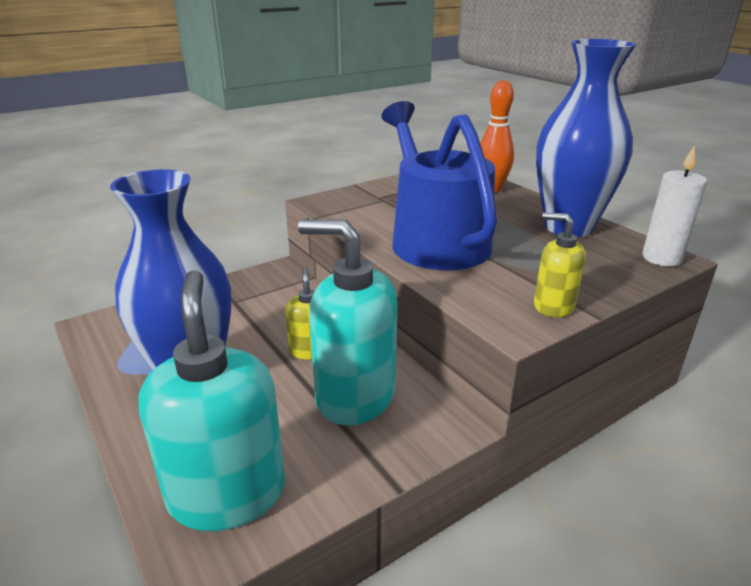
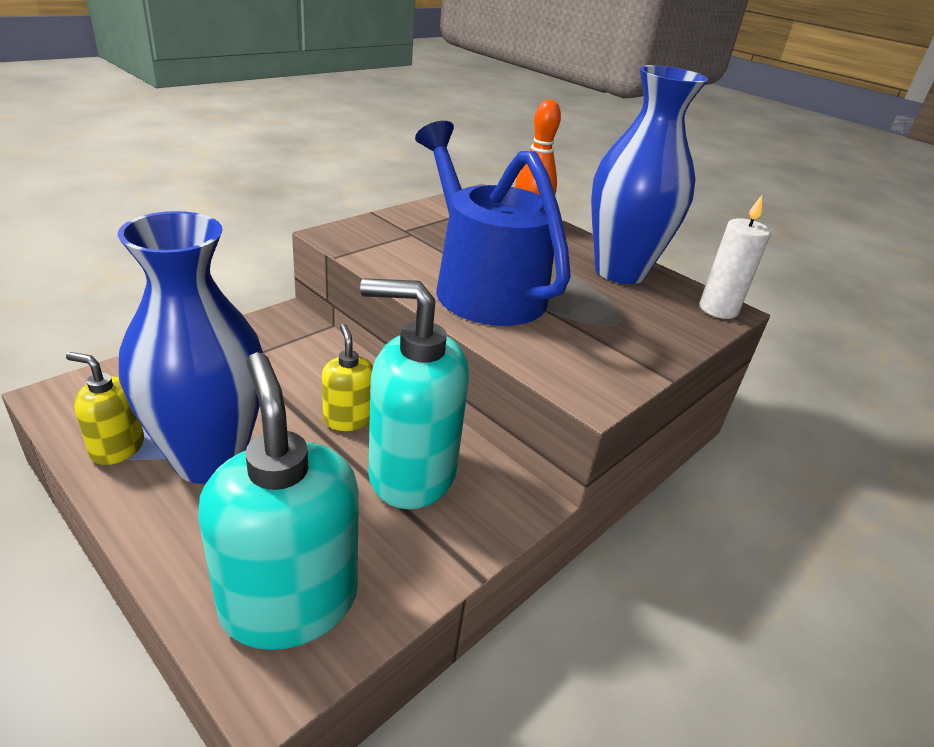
camera: 15 degrees left, 5 degrees up
yellow soap dispenser [534,212,586,317] -> yellow soap dispenser moved to [66,352,144,465]

